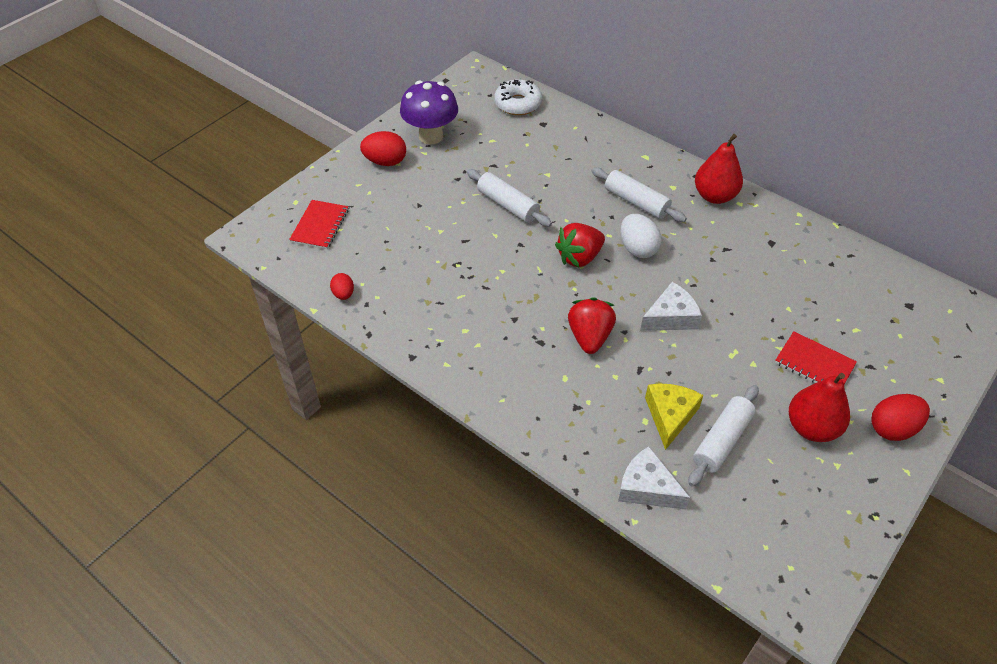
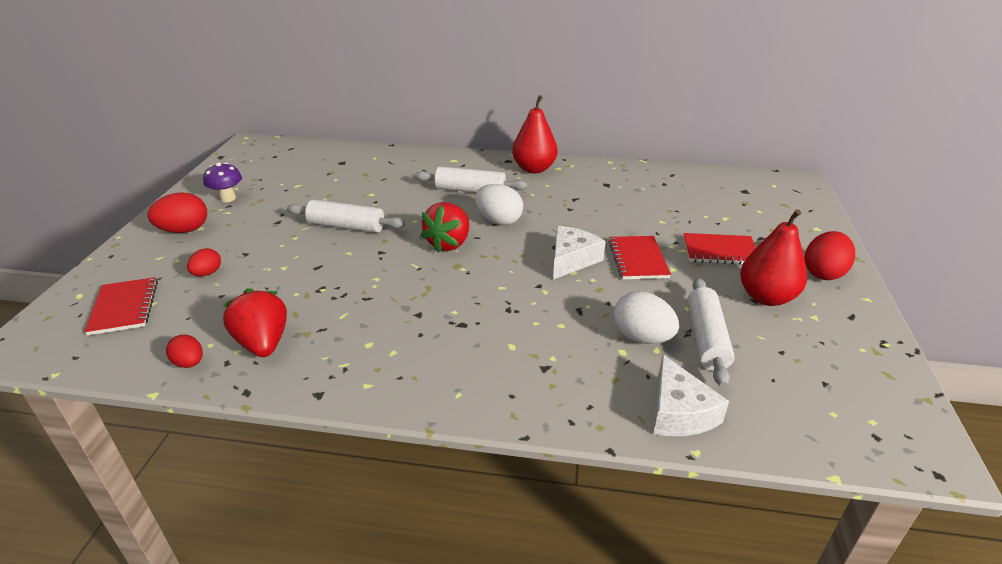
camera: 30 degrees left, 15 degrees down
purple mushroom [400,81,458,145] -> purple mushroom [203,162,242,202], size x0.56
white donut [494,79,542,115] -> none
red strawberry [568,297,616,354] -> red strawberry moved to [223,288,287,357]
white cheese [618,446,690,510] -> white cheese turned 105 degrees counterclockwise [653,355,729,436]
yellow cheese [645,384,703,450] -> white egg [613,291,679,344]
none -> red egg [187,248,221,276]
none -> red notebook [608,236,671,279]

